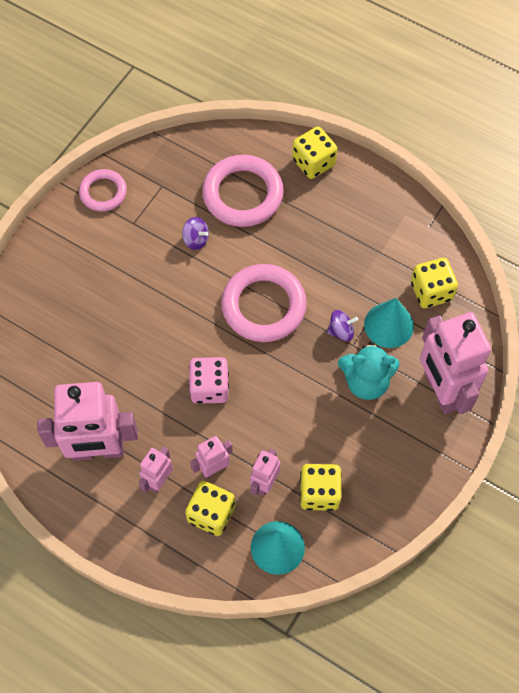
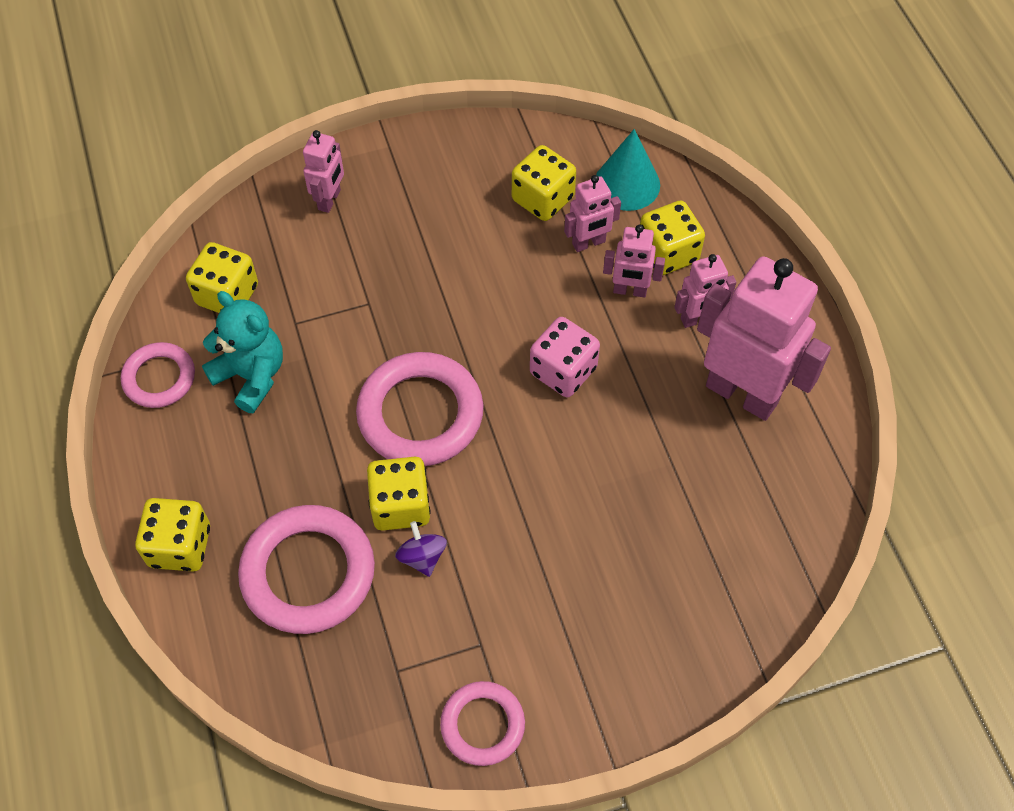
camera: 140 degrees left, 5 degrees down
purple spinning top [327,310,358,341] -> none
turquoise teddy bear [338,341,399,400] -> turquoise teddy bear moved to [202,291,283,413]
turquoise cone [364,298,414,348] -> none
pink robot [420,312,491,414] -> pink robot [303,130,344,213], size x0.49
none -> pink ring [121,342,195,408]
none -> yellow dice [367,457,430,531]

